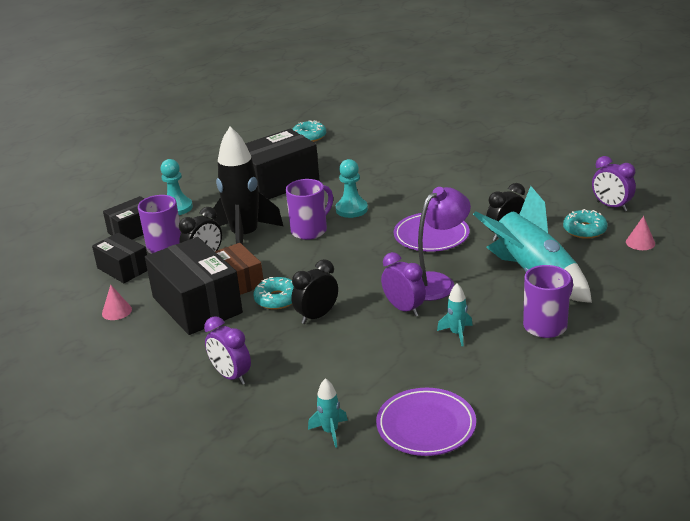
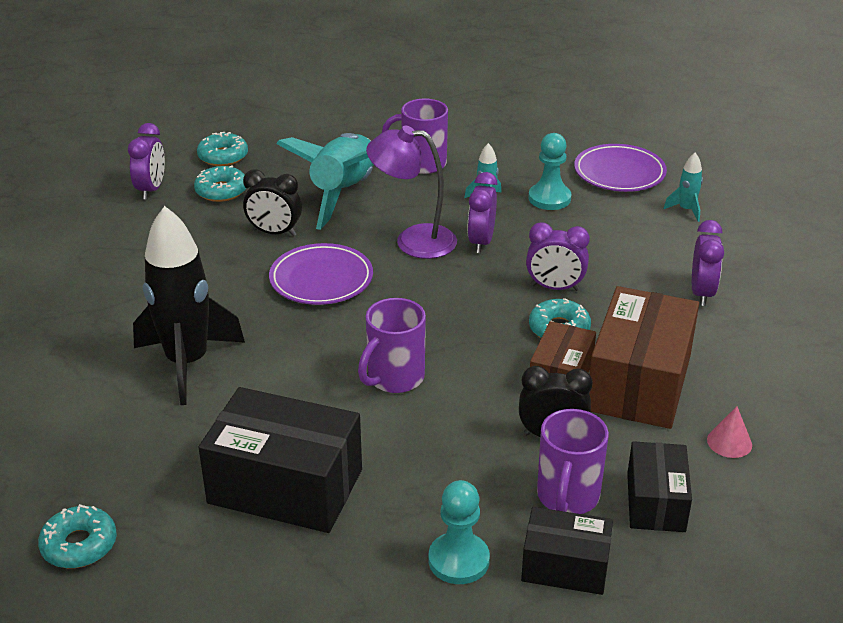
camera: 130 degrees left, 5 degrees up
black box [145,237,243,335] -> brown box [589,286,699,429]
black rocket [212,127,283,245] -> black rocket moved to [133,206,245,405]
purple mug [286,179,333,240] -> purple mug turned 60 degrees counterclockwise [358,298,426,393]
black clock [292,259,338,324] -> purple clock [526,222,590,291]
turquoise pawn [336,159,368,218] -> turquoise pawn moved to [528,133,571,210]
pink cone [626,216,655,250] -> turquoise donut [197,132,248,166]

